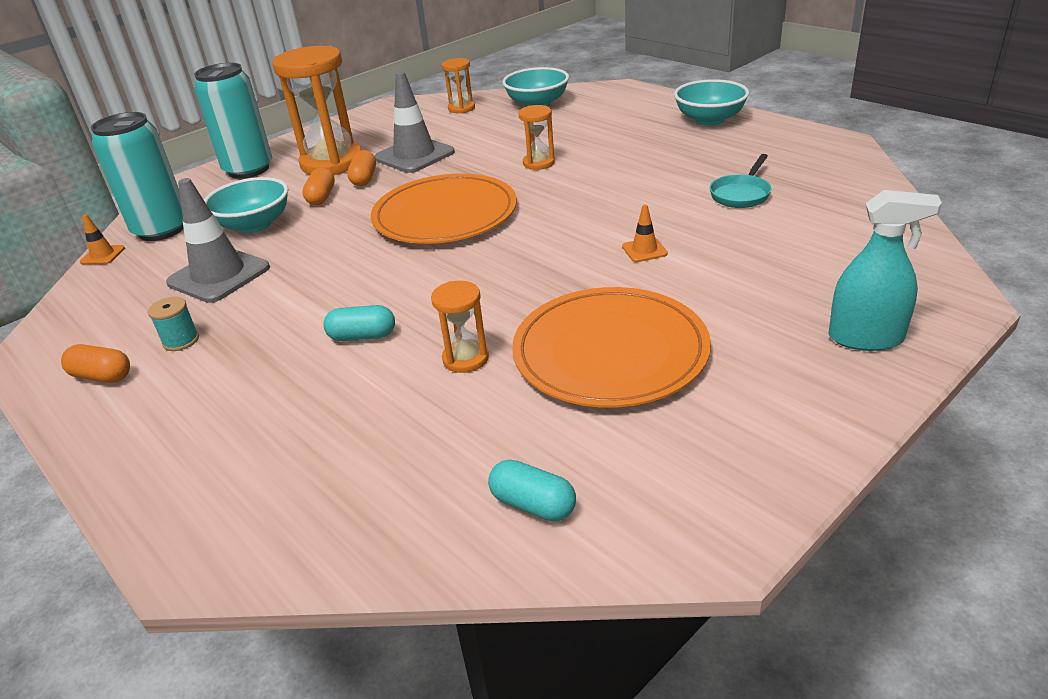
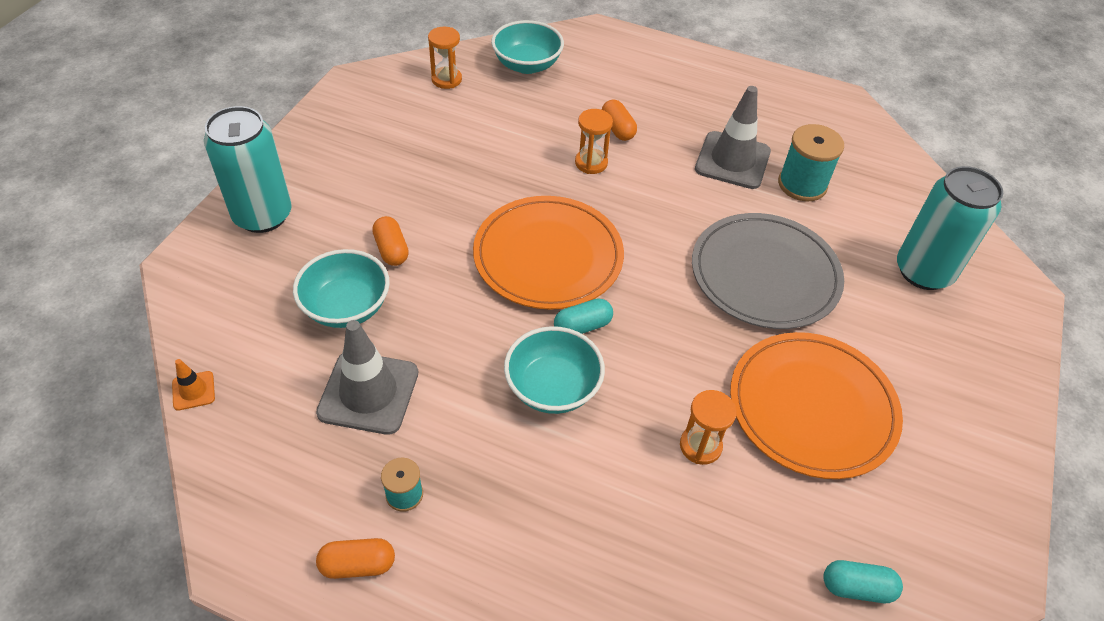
camera: 30 degrees left, 15 degrees up
turquoise can [91,112,184,241] -> turquoise can moved to [897,166,1003,290]
orange hourglass [272,46,362,175] -> none
turquoise capsule [323,305,395,341] -> turquoise capsule moved to [554,298,613,334]
orange capsule [347,150,376,186] -> orange capsule moved to [602,99,637,141]
grey traffic cone [375,72,455,173] -> grey traffic cone moved to [695,86,771,189]
orange traffic cone [622,205,668,262] -> grey plate [692,213,844,329]
turquoise bowl [674,79,749,126] -> turquoise bowl moved to [504,326,605,414]
turquoise pan [710,154,771,208] -> turquoise spool [778,124,844,201]
turquoise spray bottle [829,190,942,351] -> none

